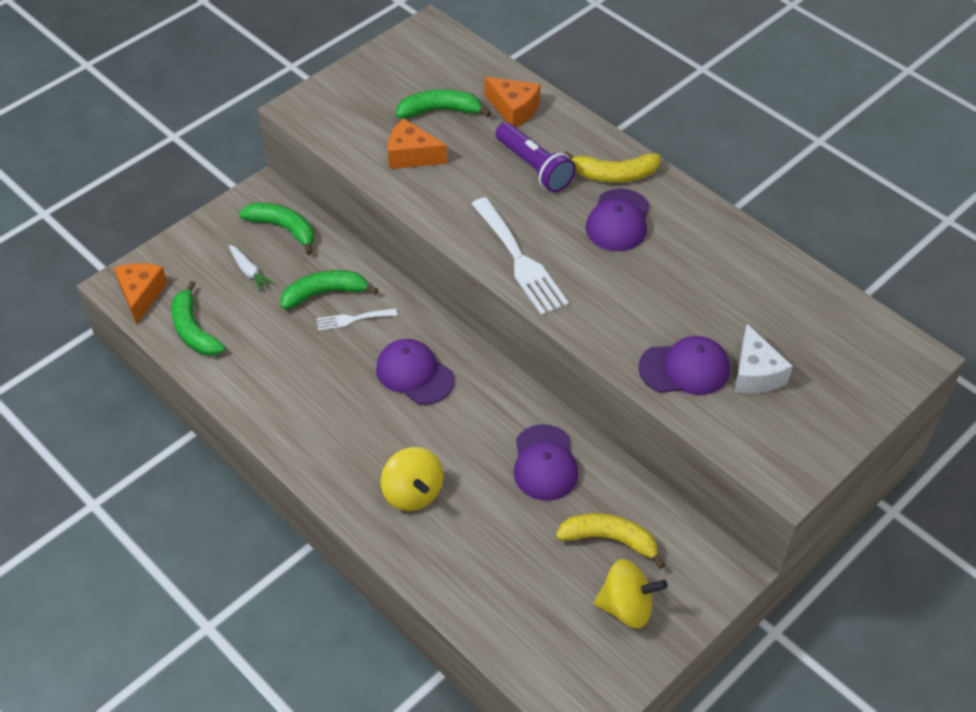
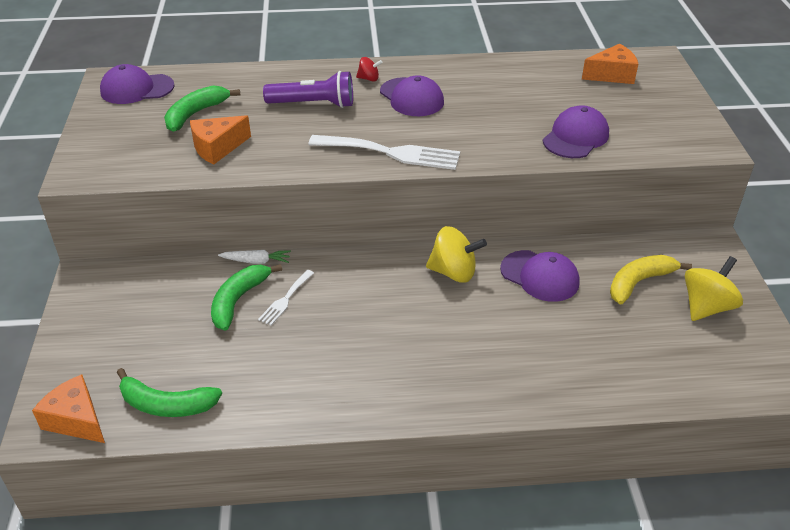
camera: 50 degrees left, 10 degrees down
white carrot [229,245,275,292] -> white carrot moved to [218,250,291,264]
green banana [239,203,314,255] -> none
purple cap [376,339,454,405] -> purple cap moved to [100,64,175,104]
yellow spinning top [381,447,443,511] -> yellow spinning top moved to [426,226,487,282]
orange cheese [485,77,540,127] -> orange cheese moved to [582,43,638,84]
yellow banana [564,151,661,183] -> red spinning top [356,57,383,82]
white cheese [735,324,793,394] -> none

